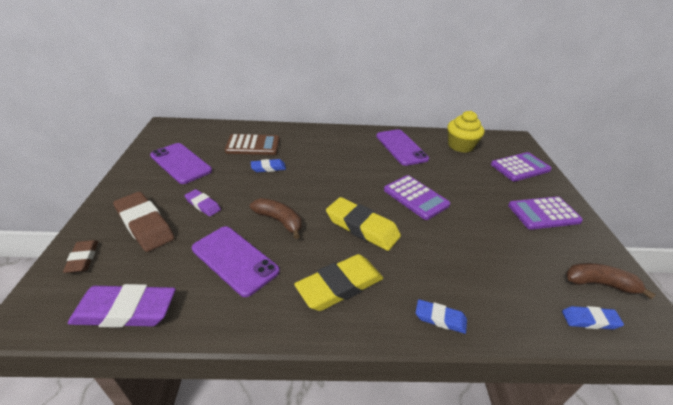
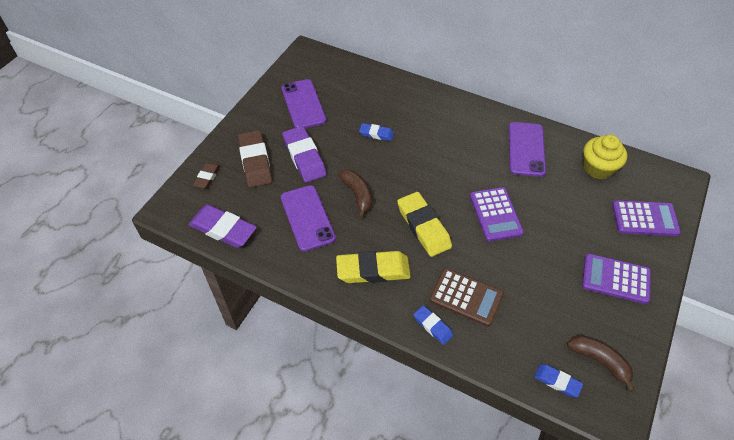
camera: 30 degrees right, 15 degrees up
purple eraser [185,189,221,217] -> purple eraser [282,126,327,183], size x1.83
brown calculator [225,134,279,155] -> brown calculator moved to [429,268,504,327]

